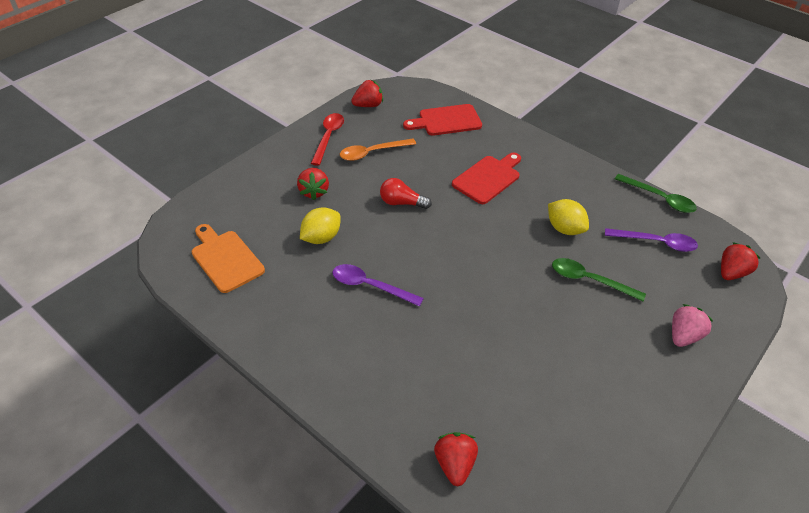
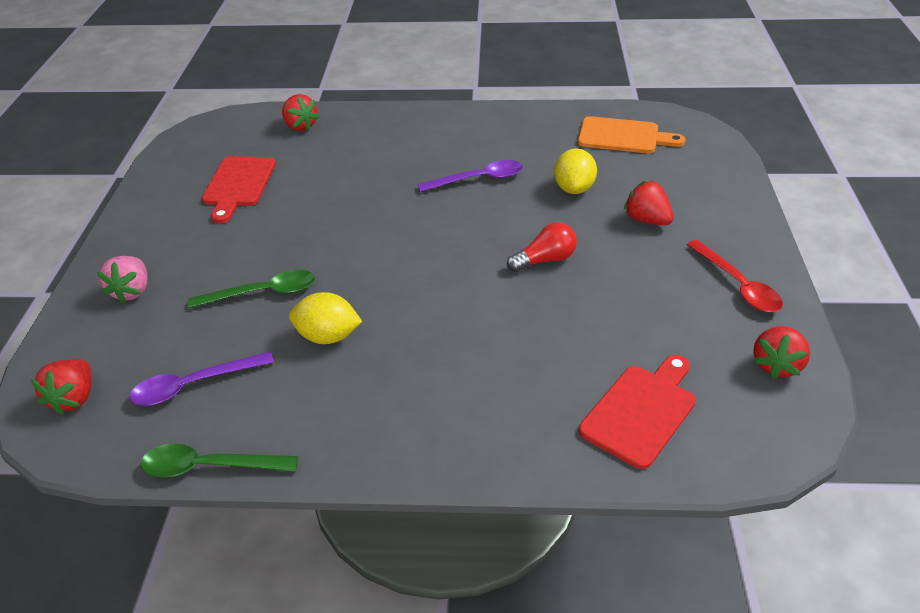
camera: 145 degrees right, 5 degrees down
orange spoon [340,139,416,161] -> none
red cutting board [452,153,521,204] -> red cutting board moved to [202,156,276,223]

